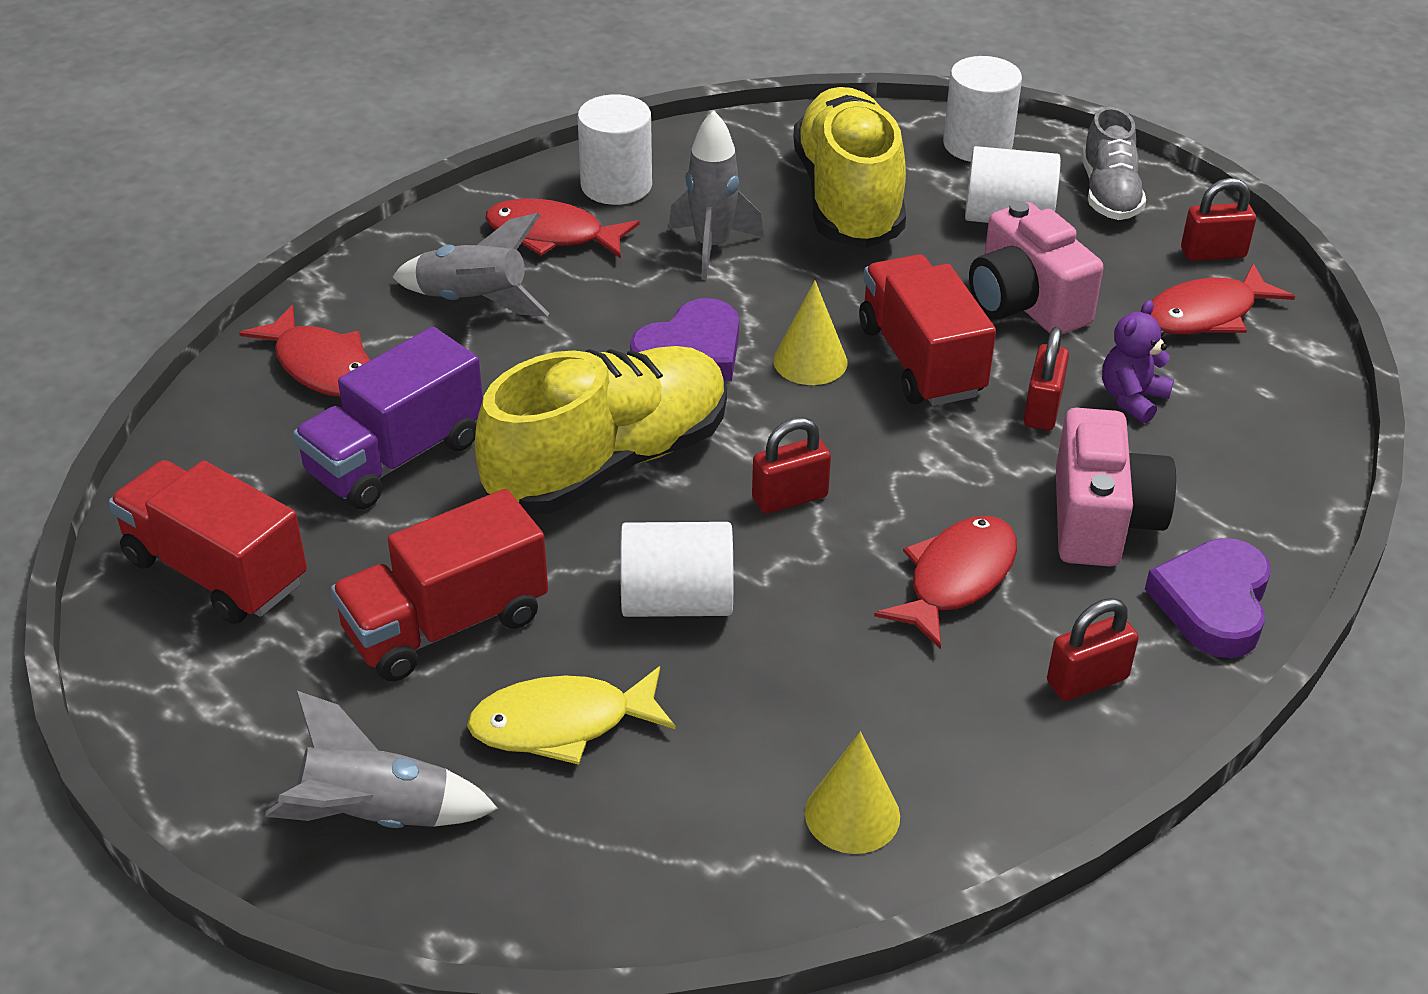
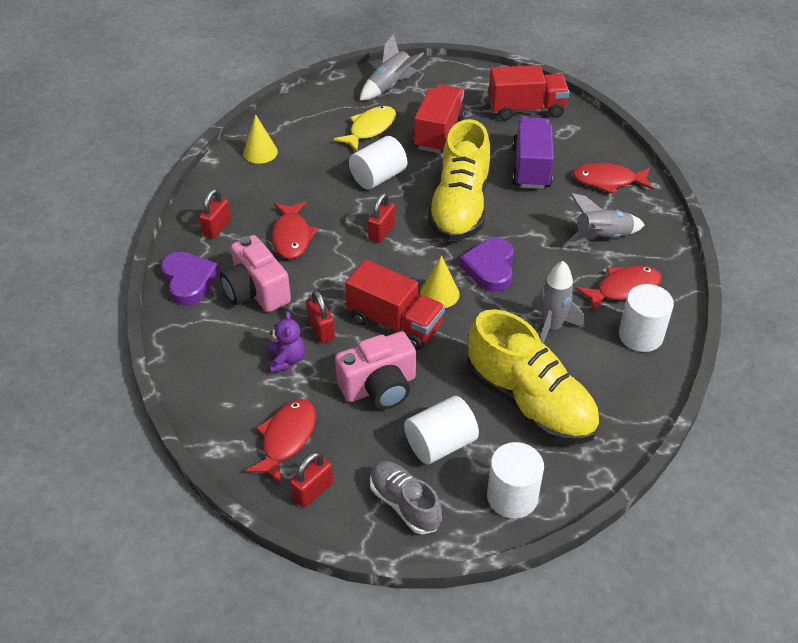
camera: 140 degrees right, 5 degrees up
pink camera [969,201,1104,334] -> pink camera turned 135 degrees clockwise [335,331,416,409]

